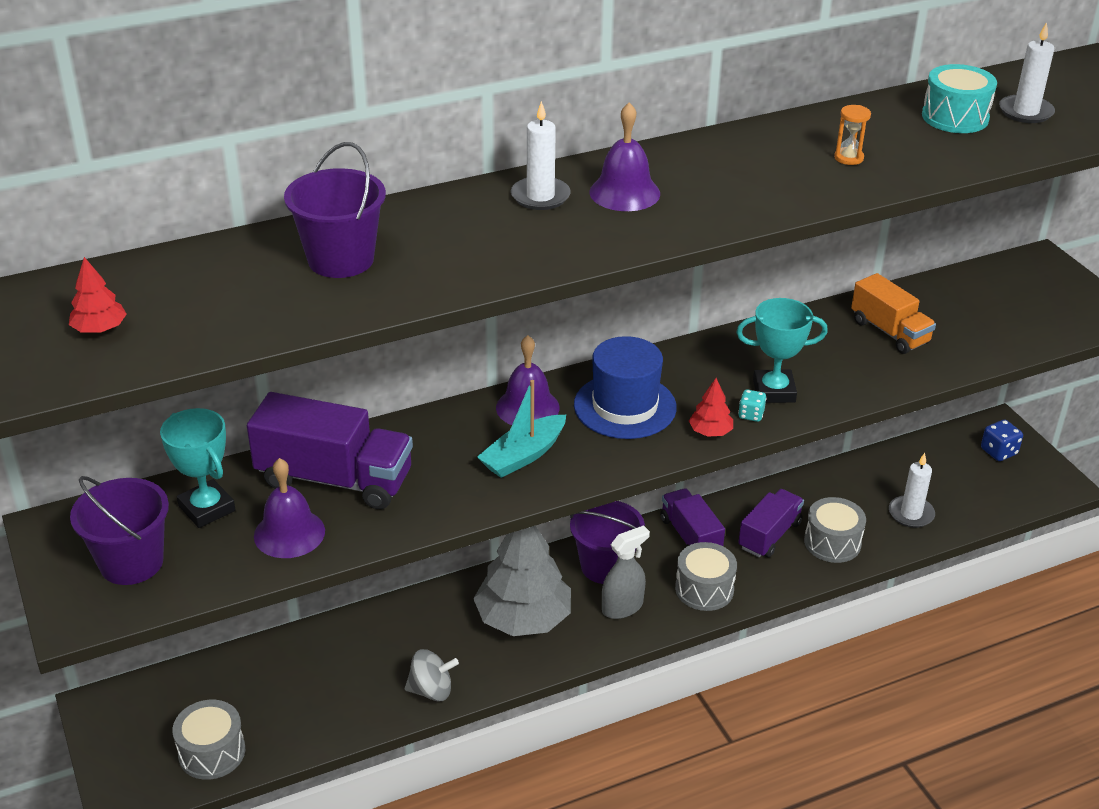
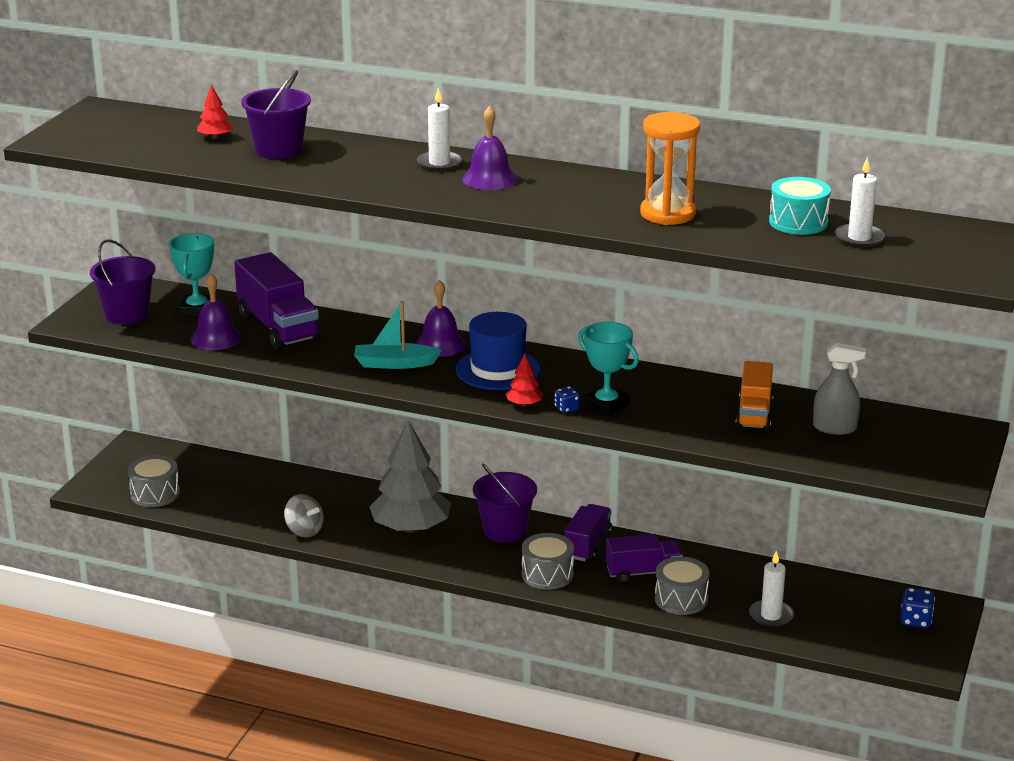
camera: 45 degrees right, 10 degrees down
red tree [69,257,127,333] -> red tree moved to [197,85,233,139]
grey spray bottle [602,525,650,619] -> grey spray bottle moved to [813,343,866,435]
turquoise dice [738,389,766,422] -> blue dice [554,386,580,413]
orange hourglass [834,105,871,165] -> orange hourglass [640,112,700,225], size x2.25

